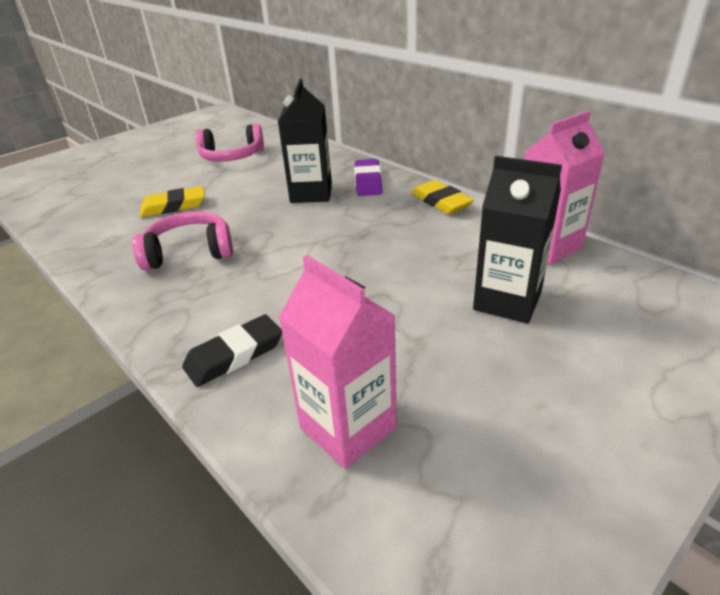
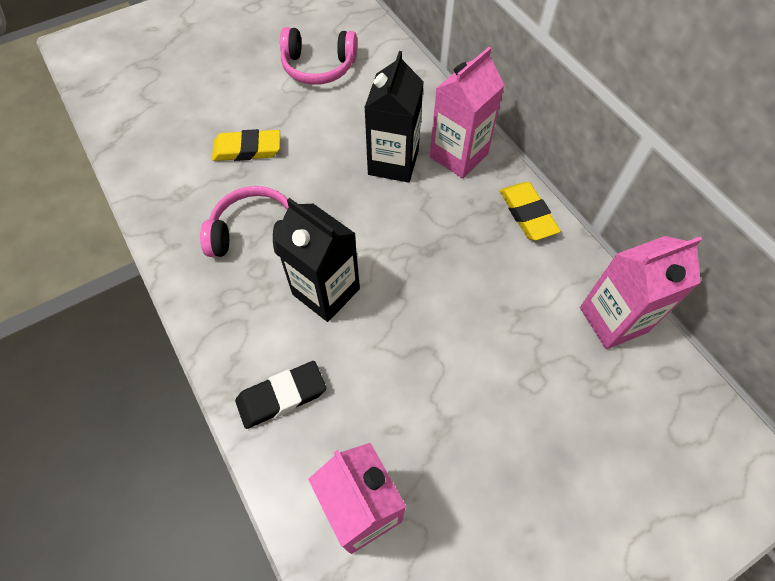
camera: 10 degrees right, 25 degrees up
purple eraser [354,159,382,196] -> pink carton [430,47,505,178]
black carton [473,156,562,324] -> black carton moved to [274,198,360,322]

